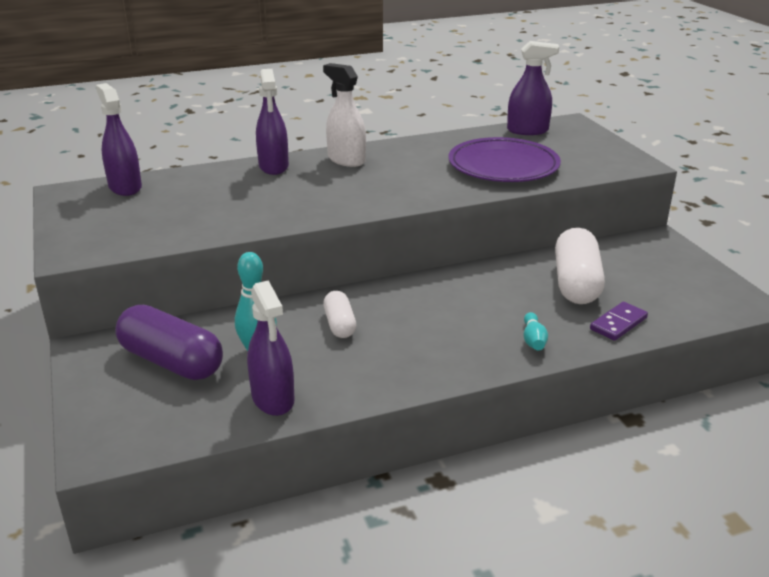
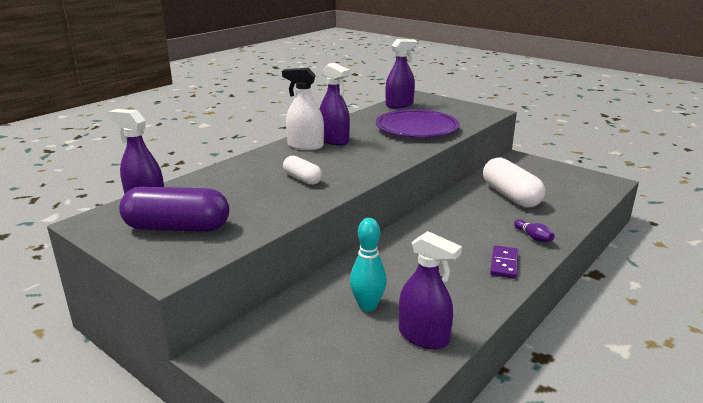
camera: 30 degrees left, 5 degrees down
purple capsule [115,305,223,380] -> purple capsule moved to [119,187,229,232]
purple spray bottle [256,69,289,175] -> purple spray bottle moved to [320,63,350,146]
white capsule [323,291,356,338] -> white capsule moved to [283,156,322,185]
turquoise bowling pin [524,312,548,350] -> purple bowling pin [514,219,555,242]
purple domino [590,302,648,341] -> purple domino moved to [490,245,518,279]

